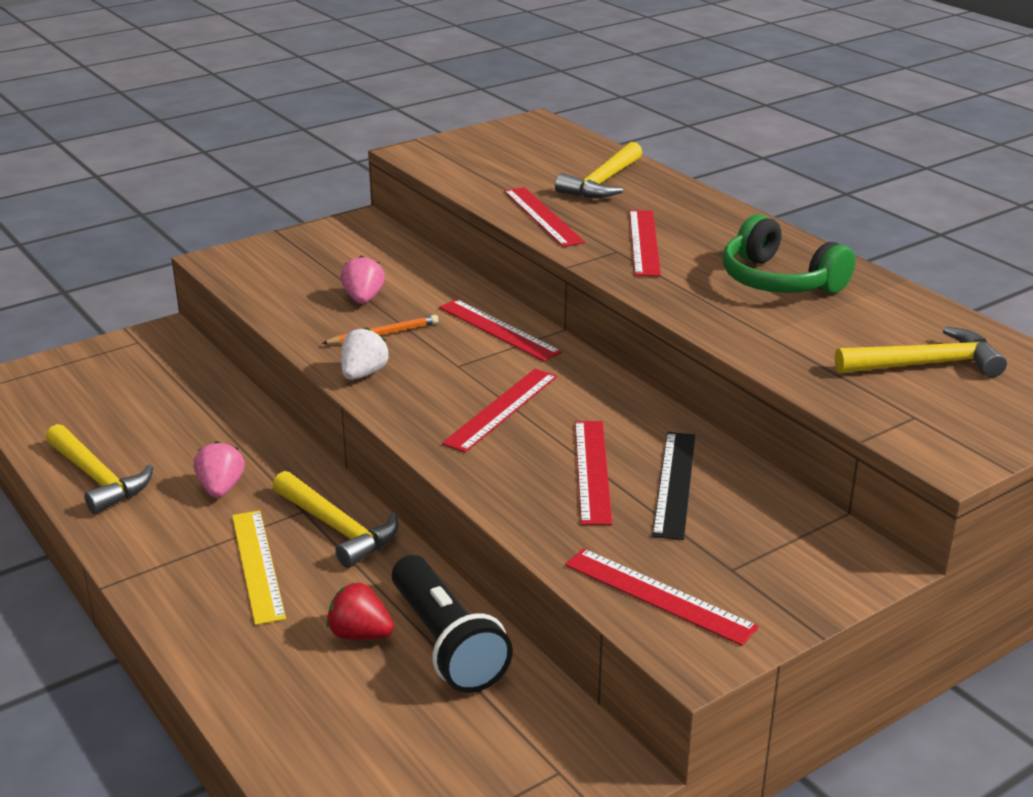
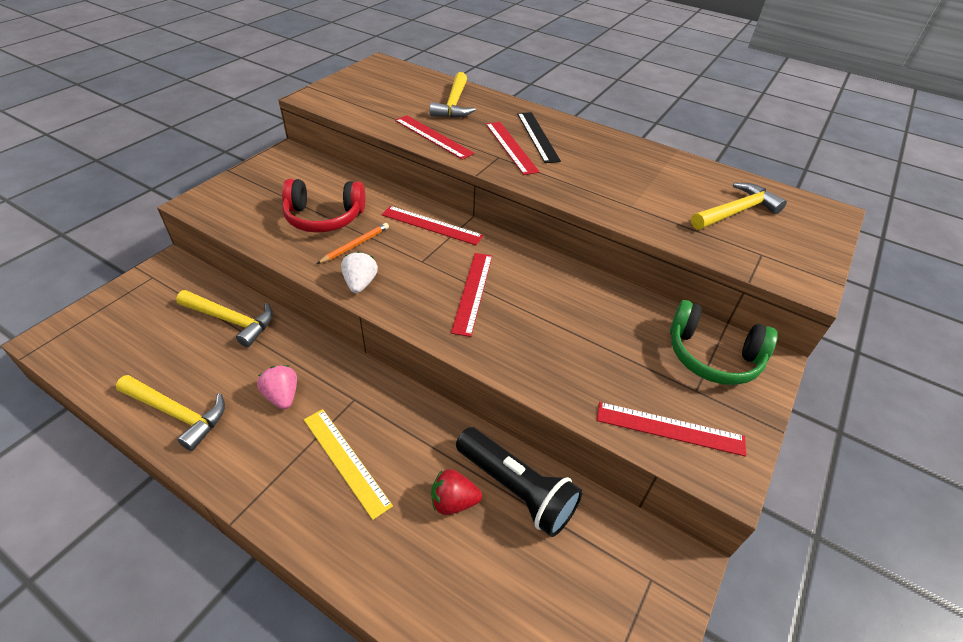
camera: 25 degrees left, 15 degrees up
yellow hammer [272,471,398,568] -> yellow hammer moved to [176,290,273,347]
pink strawberry [340,255,385,304] -> red headphones [282,179,365,233]
red ruler [575,421,612,525] -> none
black ruler [652,432,696,540] -> black ruler moved to [517,112,561,163]
green headphones [723,214,856,293] -> green headphones moved to [670,300,778,385]

